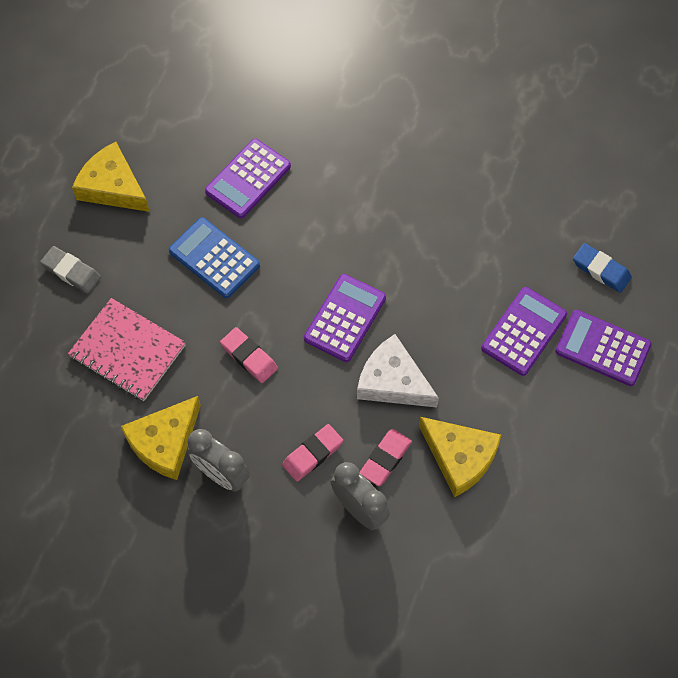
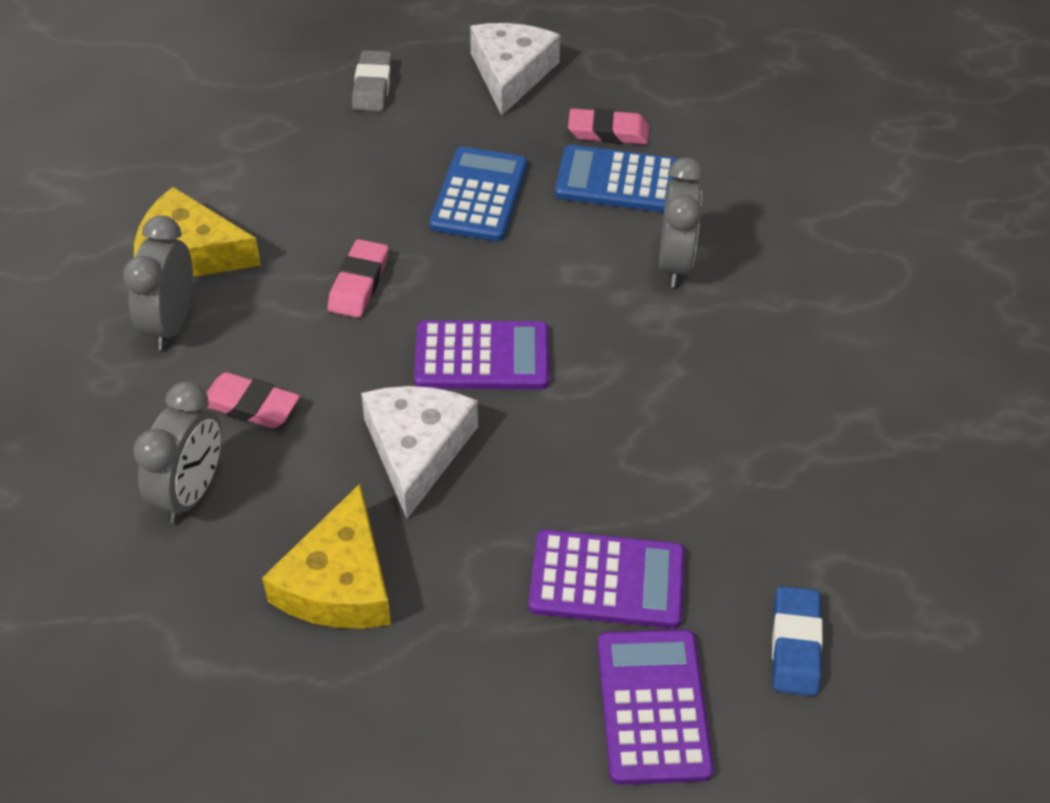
camera: 60 degrees right, 15 degrees down
pink notebook [68,298,186,401] -> none
yellow cheese [72,142,150,212] -> white cheese [470,23,561,116]
purple calculator [205,139,291,218] -> blue calculator [555,145,678,212]
pink eraser [360,429,412,486] -> pink eraser moved to [568,108,649,145]
none -> grey clock [659,158,704,287]

